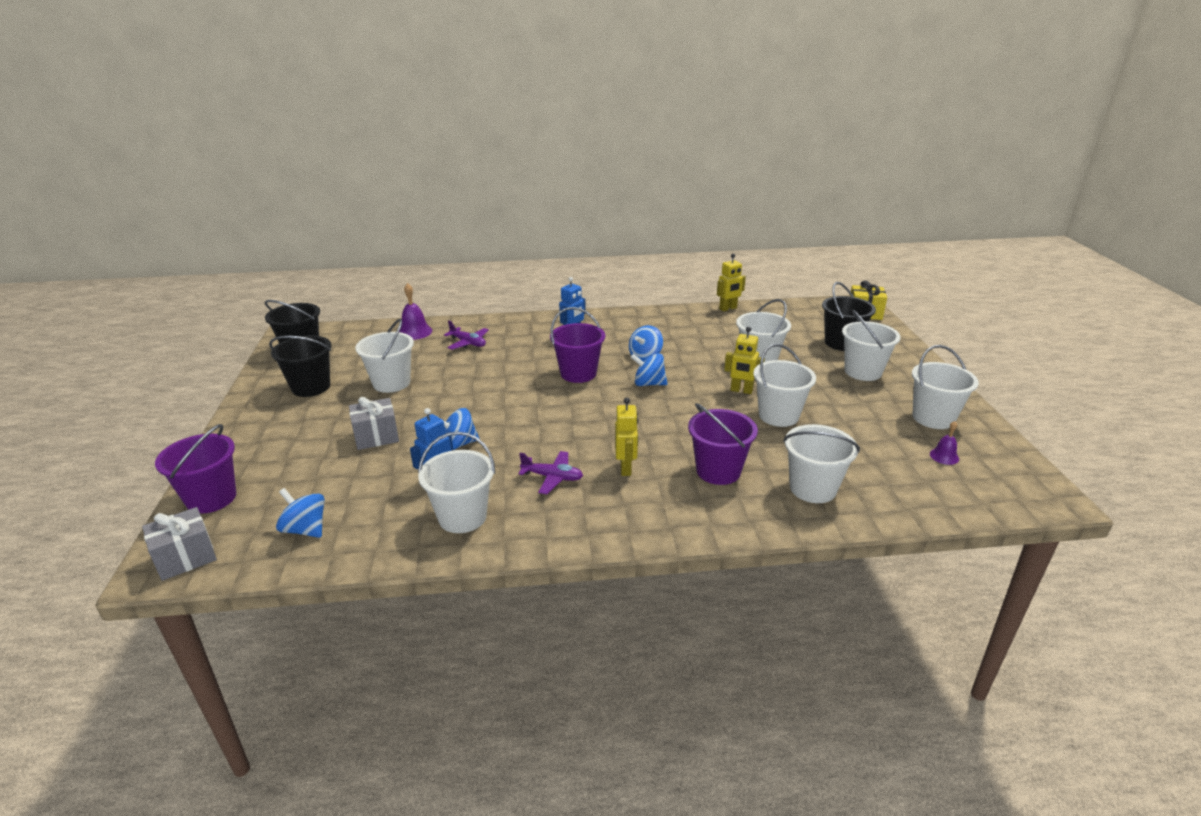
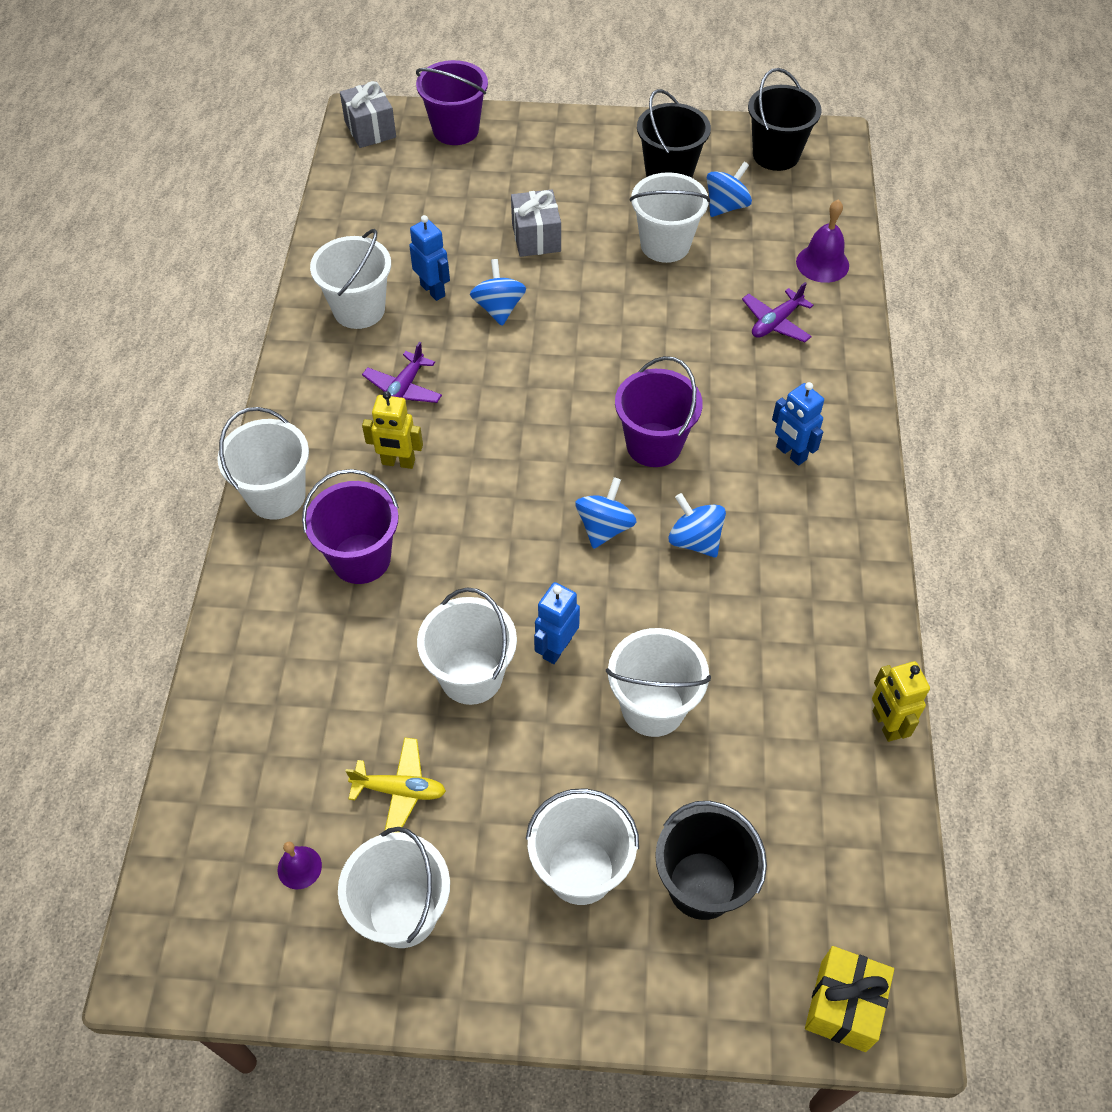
camera: 100 degrees right, 25 degrees up
blue spinning top [276,488,325,538] -> blue spinning top moved to [707,162,752,217]
yellow robot [724,327,765,394] -> blue robot [534,582,580,664]
white bucket [783,424,860,503] -> white bucket moved to [217,407,309,520]
none -> yellow plane [345,737,446,830]

